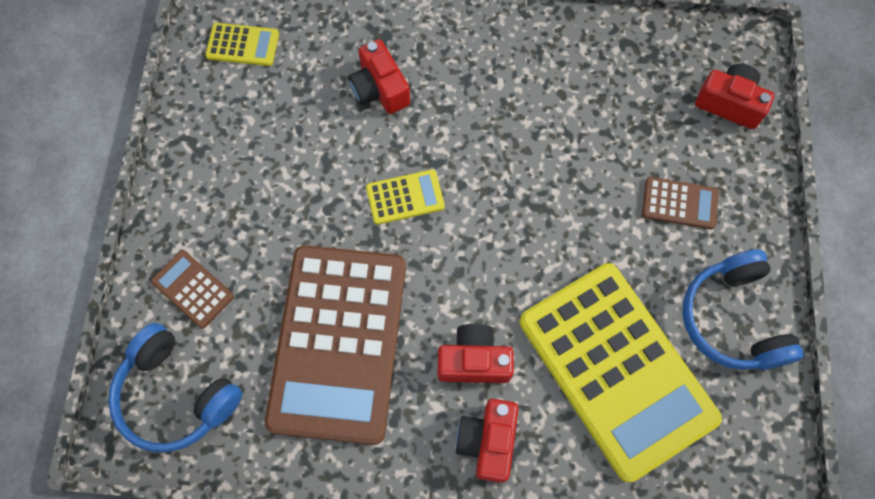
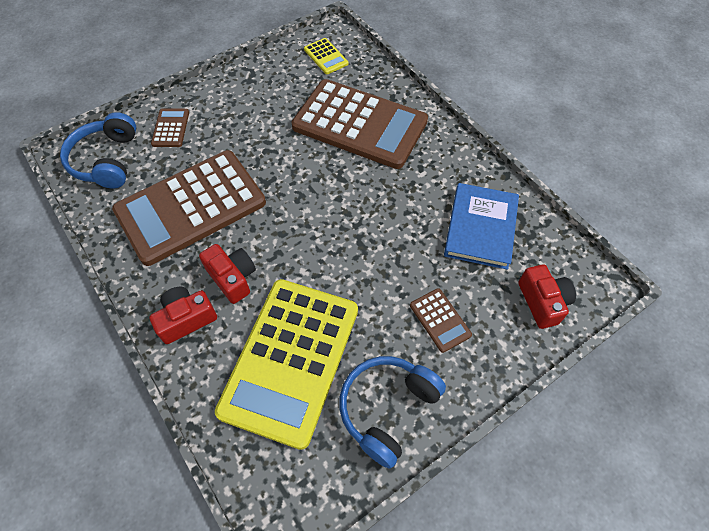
camera: 50 degrees right, 10 degrees down
red camera [348,39,410,114] -> brown calculator [292,79,428,169]
yellow calculator [366,169,445,225] -> none
none -> blue book [444,183,519,270]

